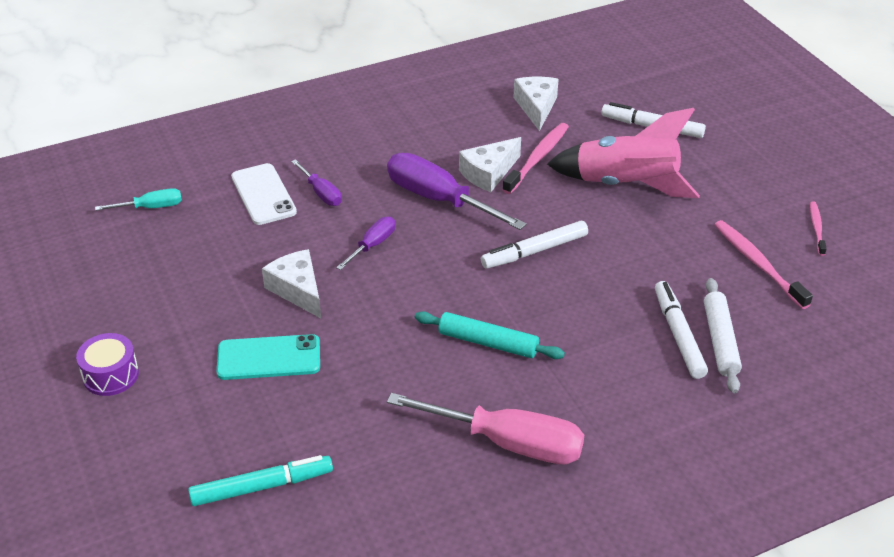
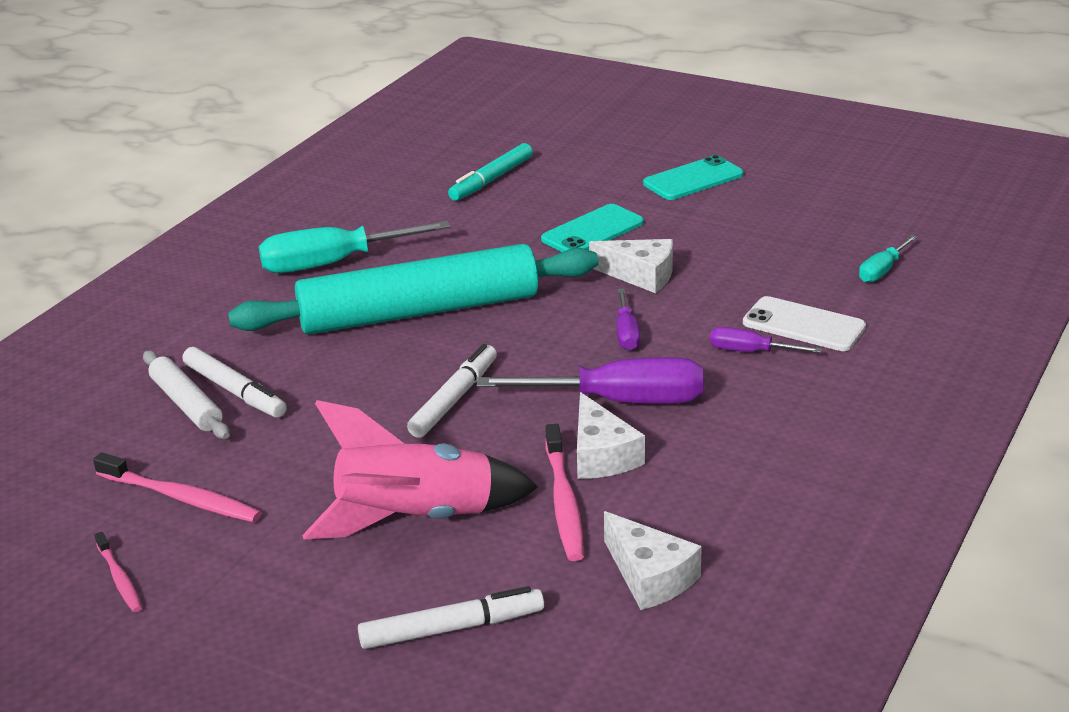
camera: 145 degrees right, 10 degrees down
purple drum [76,333,139,396] -> turquoise phone [643,155,744,200]
pink screwdriver [387,393,584,464] -> turquoise screwdriver [259,221,451,273]
turquoise rolling pin [415,311,565,359] -> turquoise rolling pin [228,244,598,334], size x2.16
white cheese [459,137,521,192] -> white cheese turned 150 degrees clockwise [577,392,645,479]

